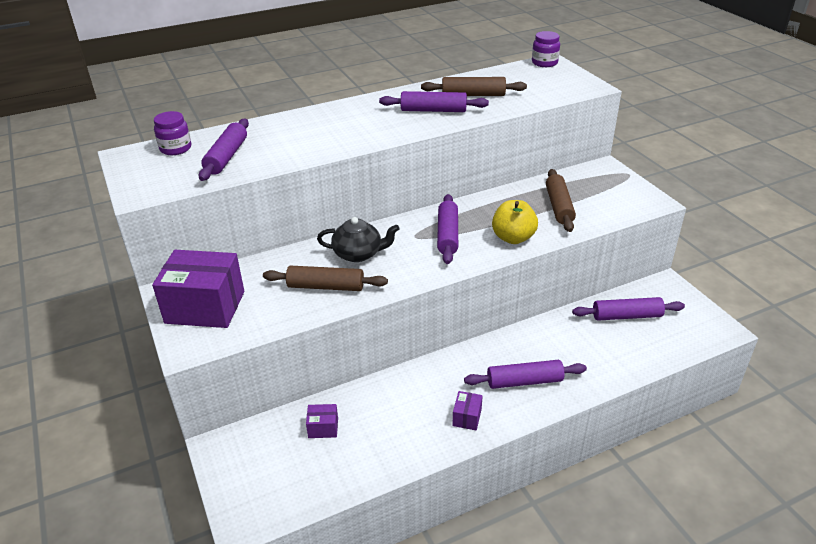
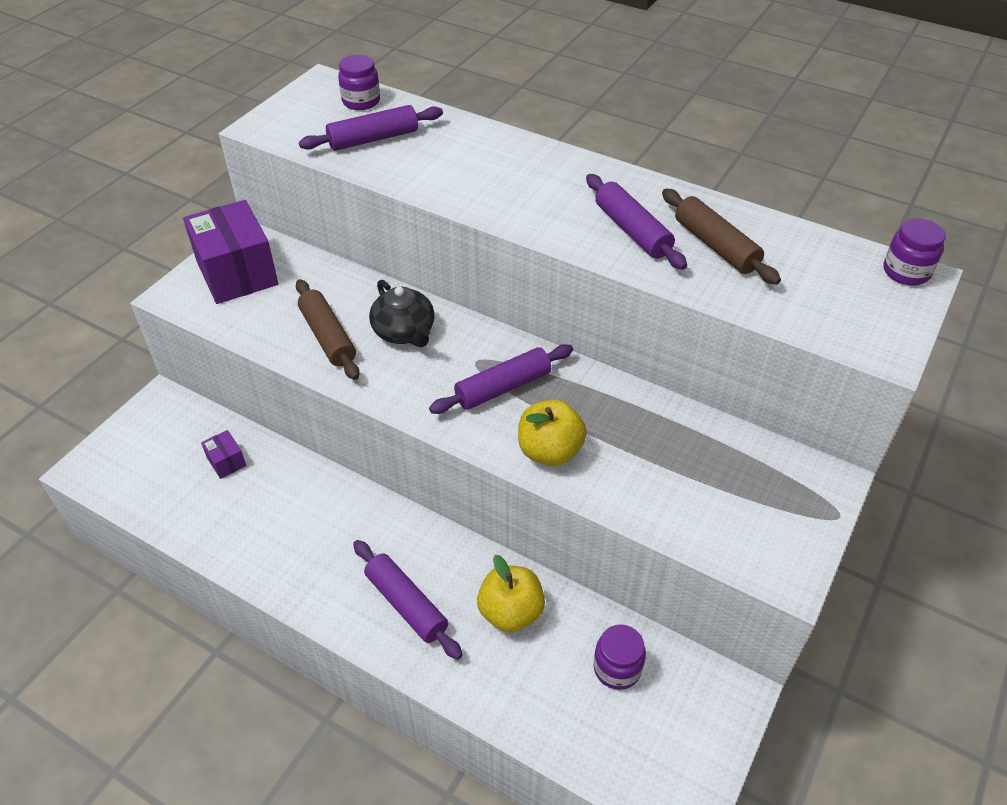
camera: 55 degrees right, 10 degrees up
purple box [452,391,482,430] -> none
brown rolling pin [546,169,576,232] -> none
purple rolling pin [572,297,685,321] -> purple jar [593,624,646,690]
none -> yellow apple [477,555,545,633]

